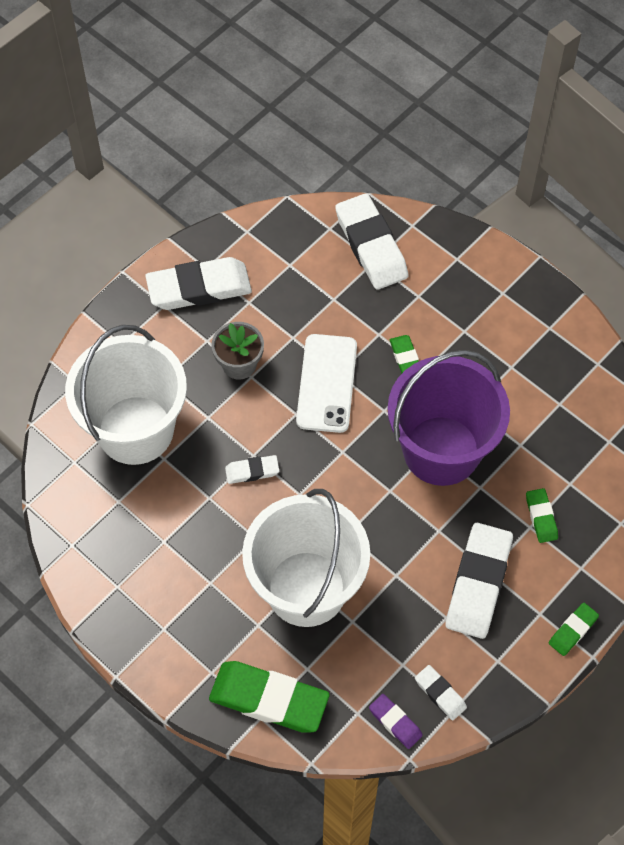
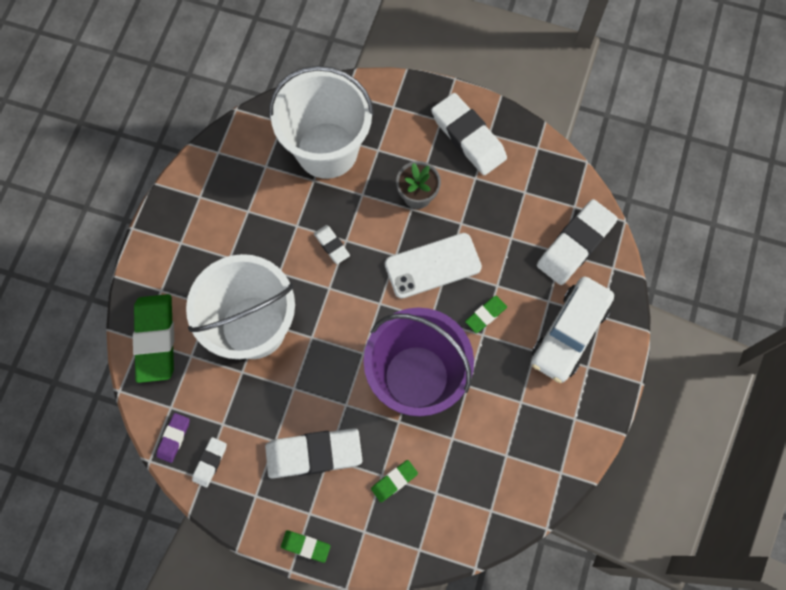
camera: 65 degrees right, 10 degrees up
none -> white car [531,277,614,383]

